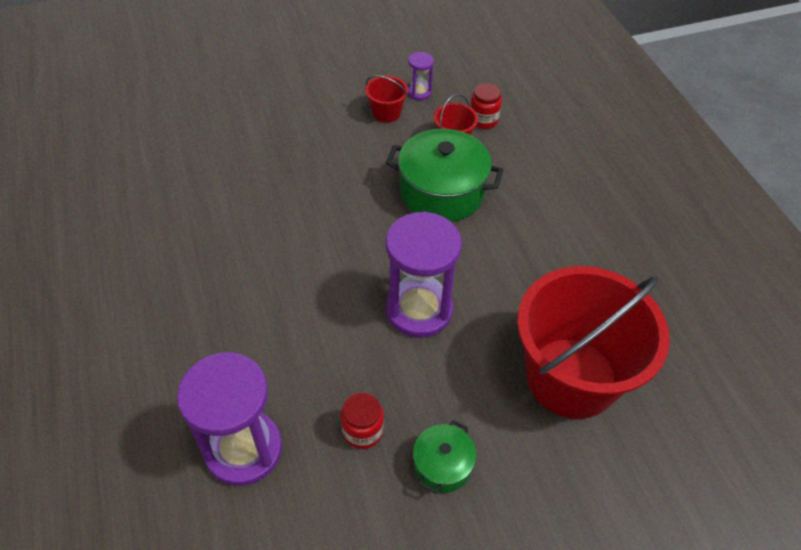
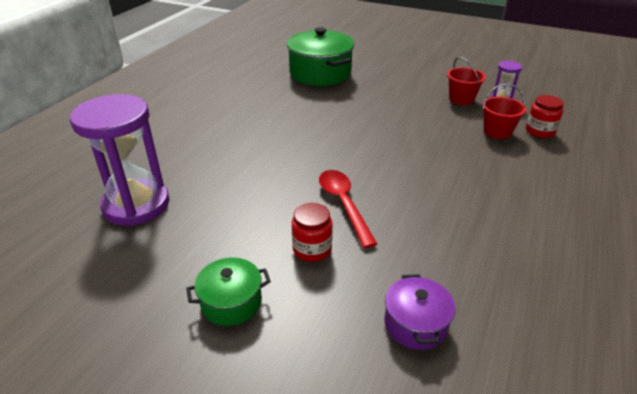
camera: 45 degrees right, 15 degrees down
red jar [341,392,384,449] -> red jar moved to [292,203,333,262]
purple hourglass [385,212,462,338] -> red spoon [319,170,377,248]
green pot [386,129,503,222] -> green pot moved to [287,27,354,86]
red bucket [517,266,670,419] -> purple pot [384,274,455,350]

